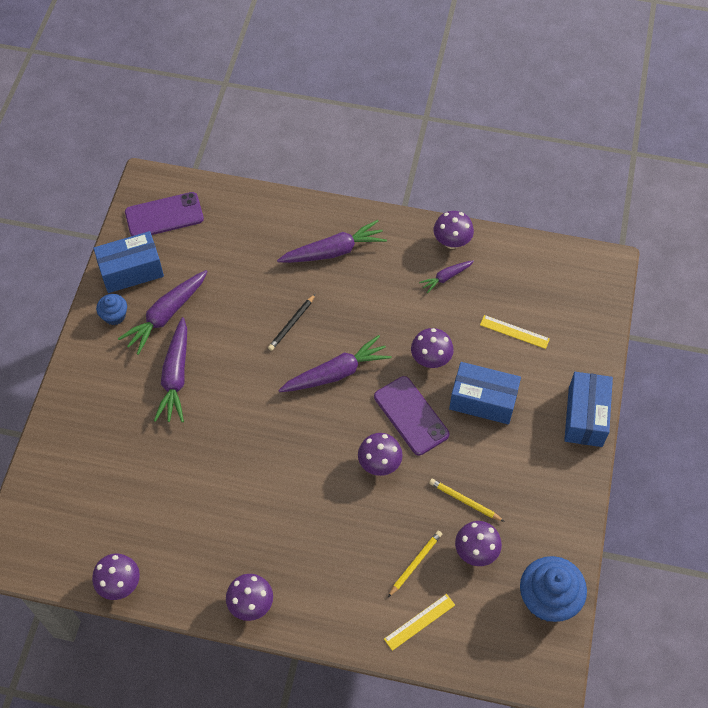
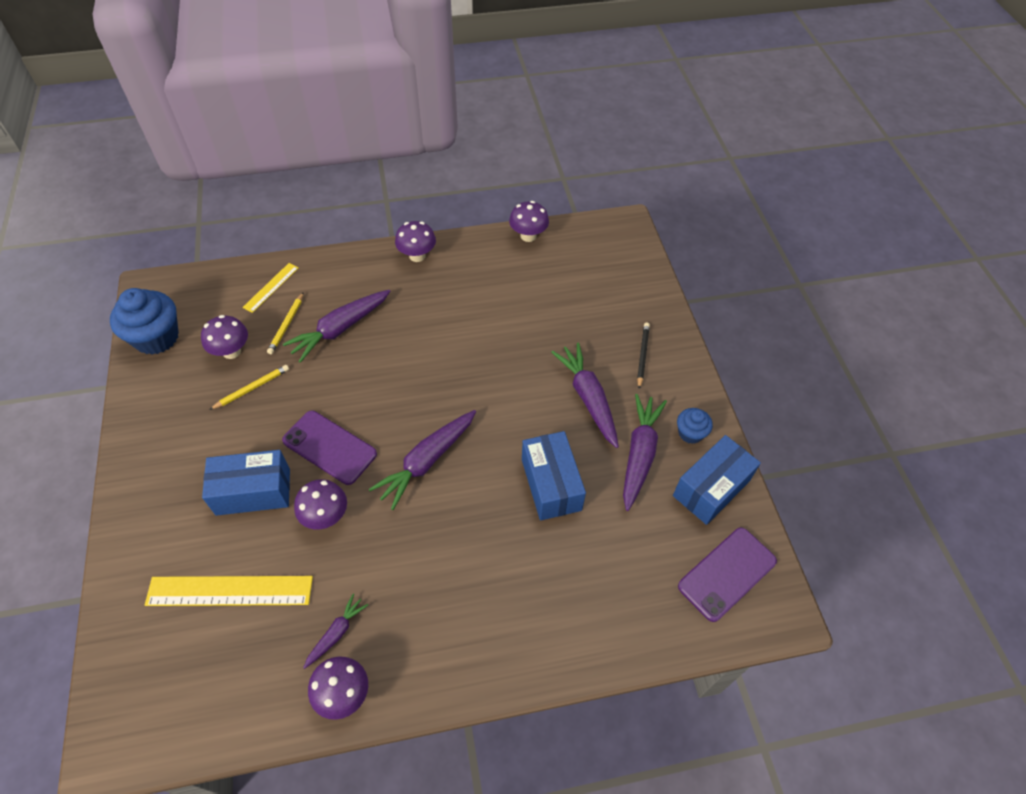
camera: 155 degrees right, 5 degrees down
black pencil [268,294,315,351] -> black pencil moved to [637,323,650,389]
purple carrot [277,220,387,263] -> purple carrot moved to [283,290,390,363]
purple mushroom [358,433,403,476] -> none
yellow pencil [429,479,505,522] -> yellow pencil turned 45 degrees counterclockwise [209,365,289,410]
yellow ruler [480,315,550,349] -> yellow ruler [145,576,313,606], size x1.78
blue box [564,372,613,447] -> blue box moved to [522,431,586,520]

